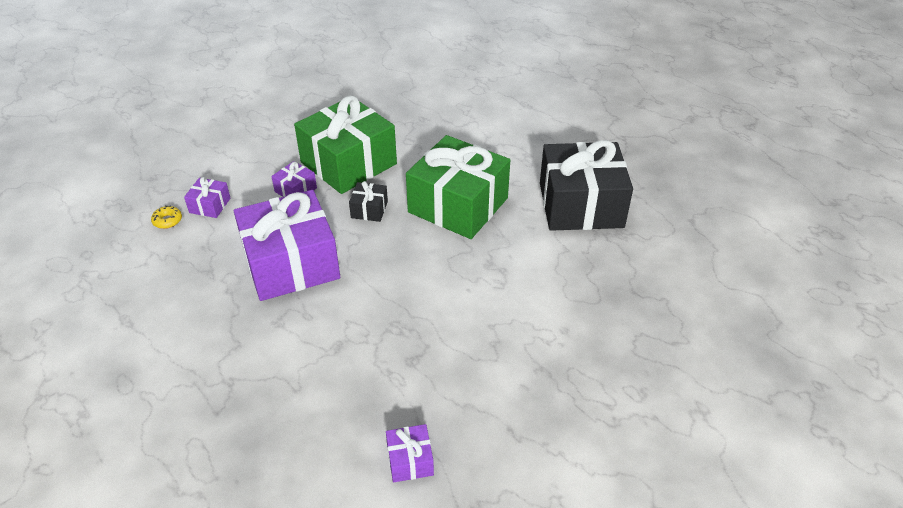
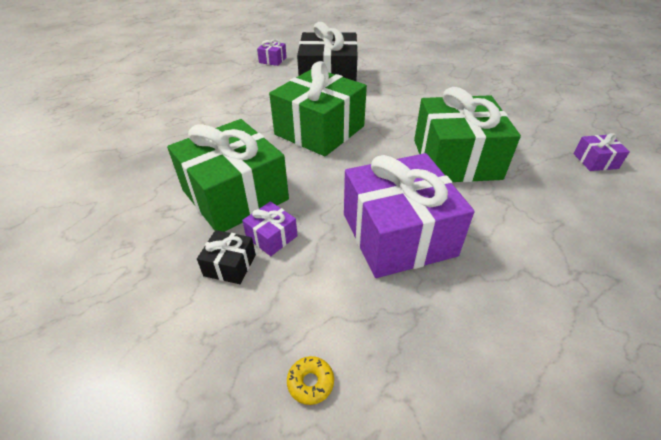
camera: 85 degrees left, 0 degrees up
purple gift [184,177,231,218] -> purple gift moved to [257,39,287,66]
black gift [349,181,388,222] -> black gift moved to [197,230,256,284]
none -> green gift [414,87,521,182]

